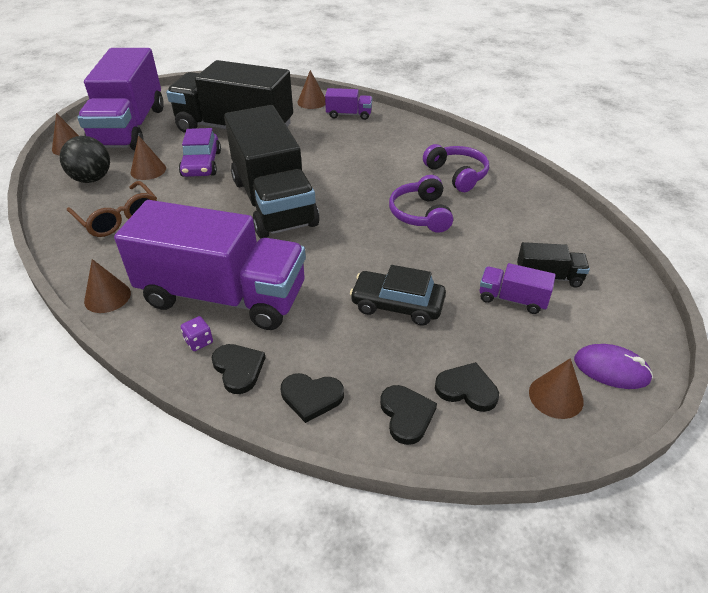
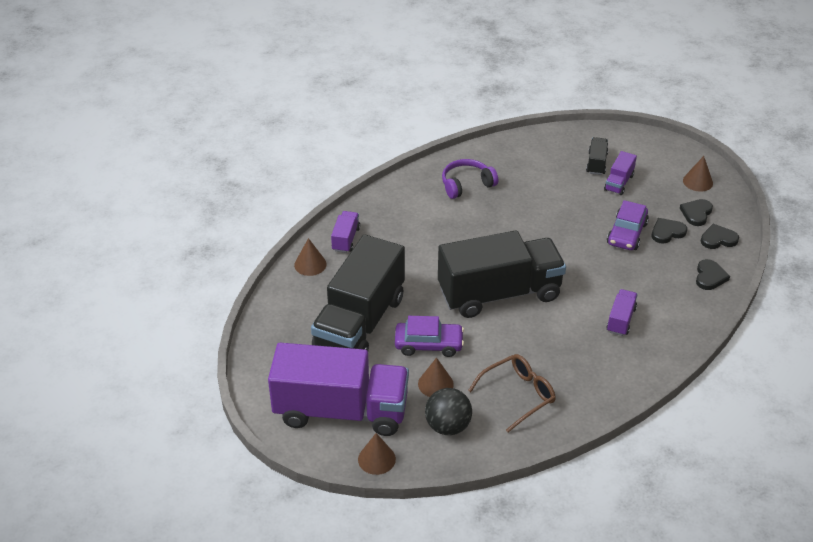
camera: 85 degrees left, 0 degrees up
brown cone [84,259,131,313] -> none
purple truck [114,200,306,330] -> purple truck [606,289,638,336], size x0.41
purple dice [181,316,213,351] -> none
black heart [211,344,265,394] -> black heart moved to [652,218,687,244]
black car [350,265,446,326] -> purple car [607,200,649,250]
purple headphones [389,175,453,233] -> none
purple mouse [574,344,653,389] -> none

